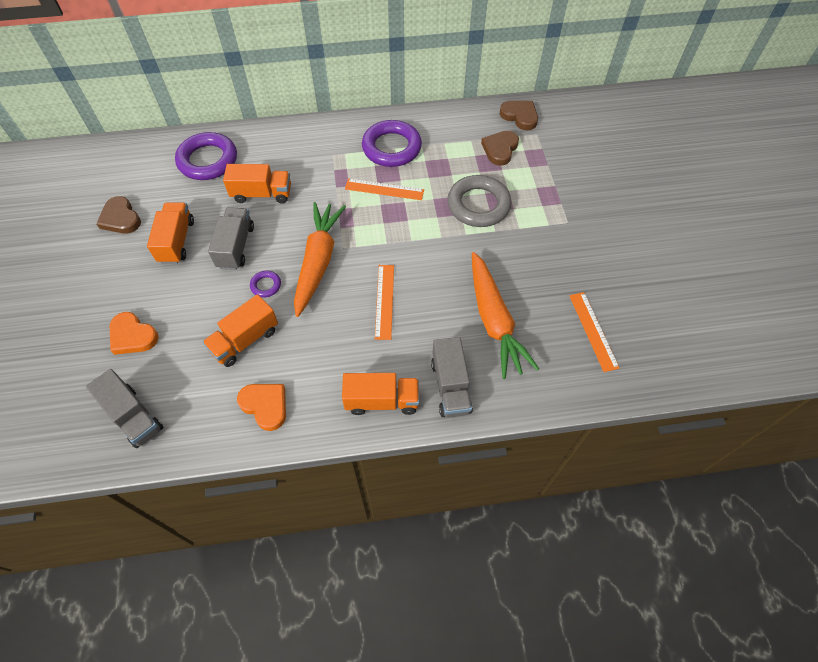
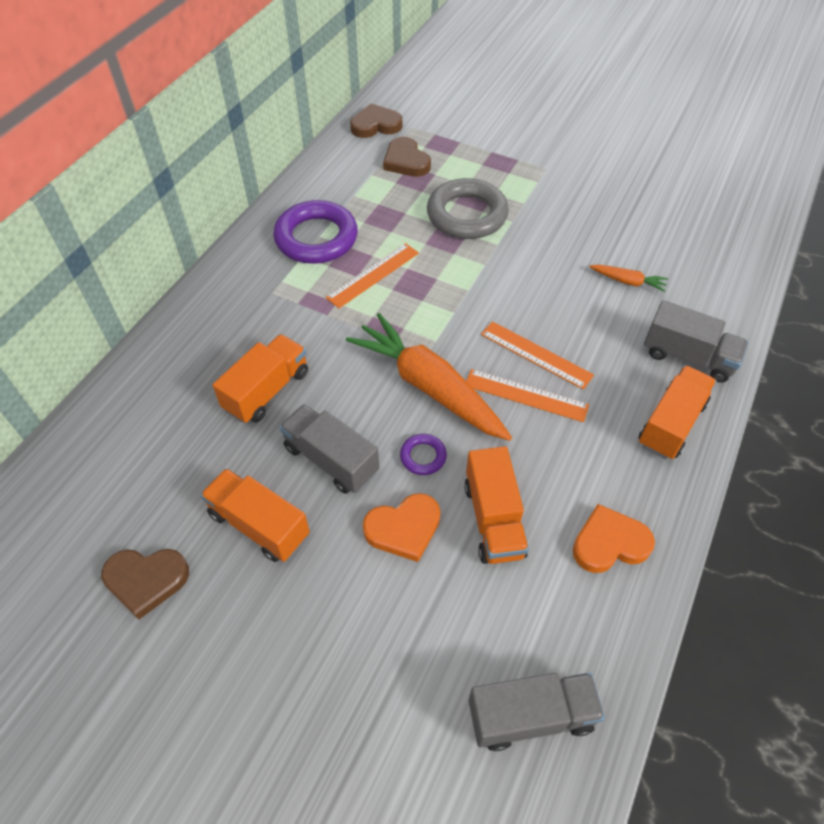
camera: 55 degrees left, 5 degrees down
orange heart [110,312,159,355] -> orange heart moved to [363,493,440,562]
purple ring [175,132,237,180] -> none
orange carrot [472,252,539,379] -> orange carrot [589,264,668,292], size x0.43
orange ruler [569,292,620,372] -> orange ruler moved to [466,369,589,422]

